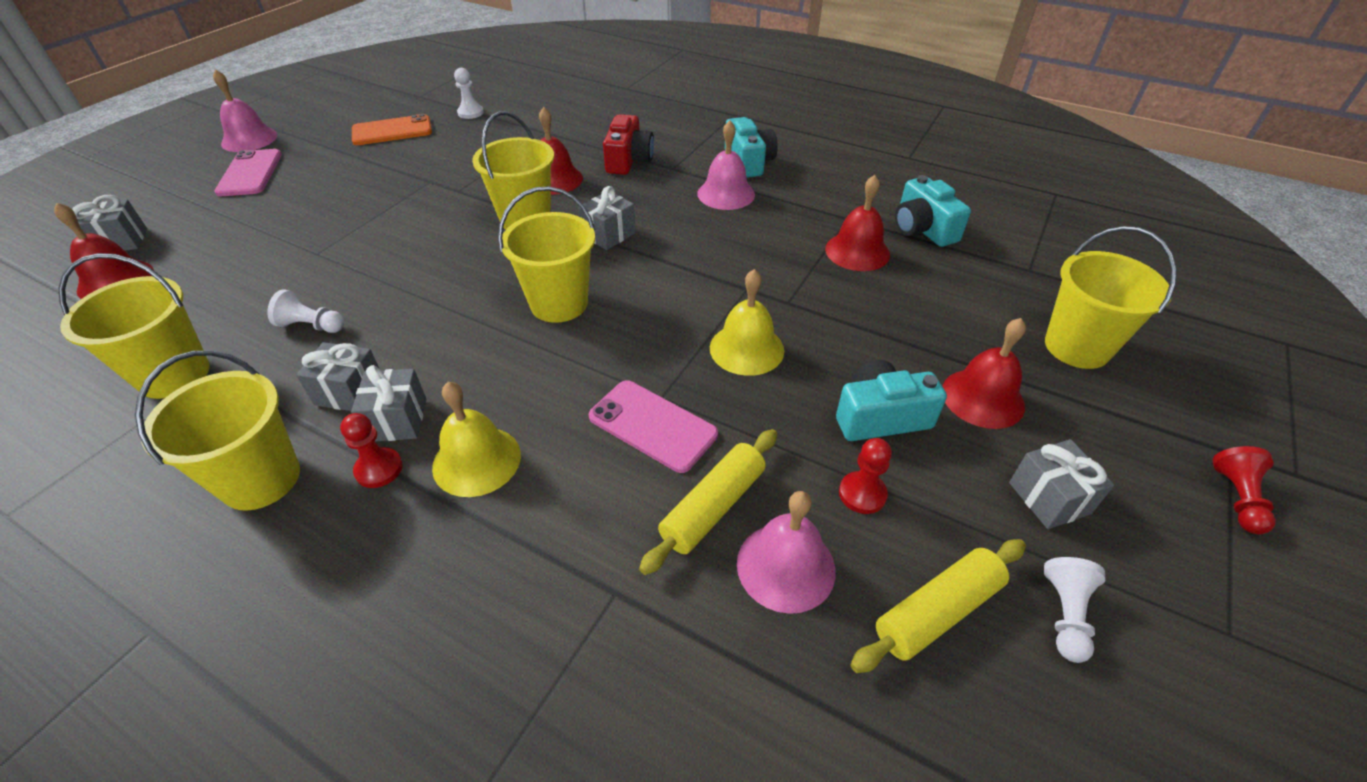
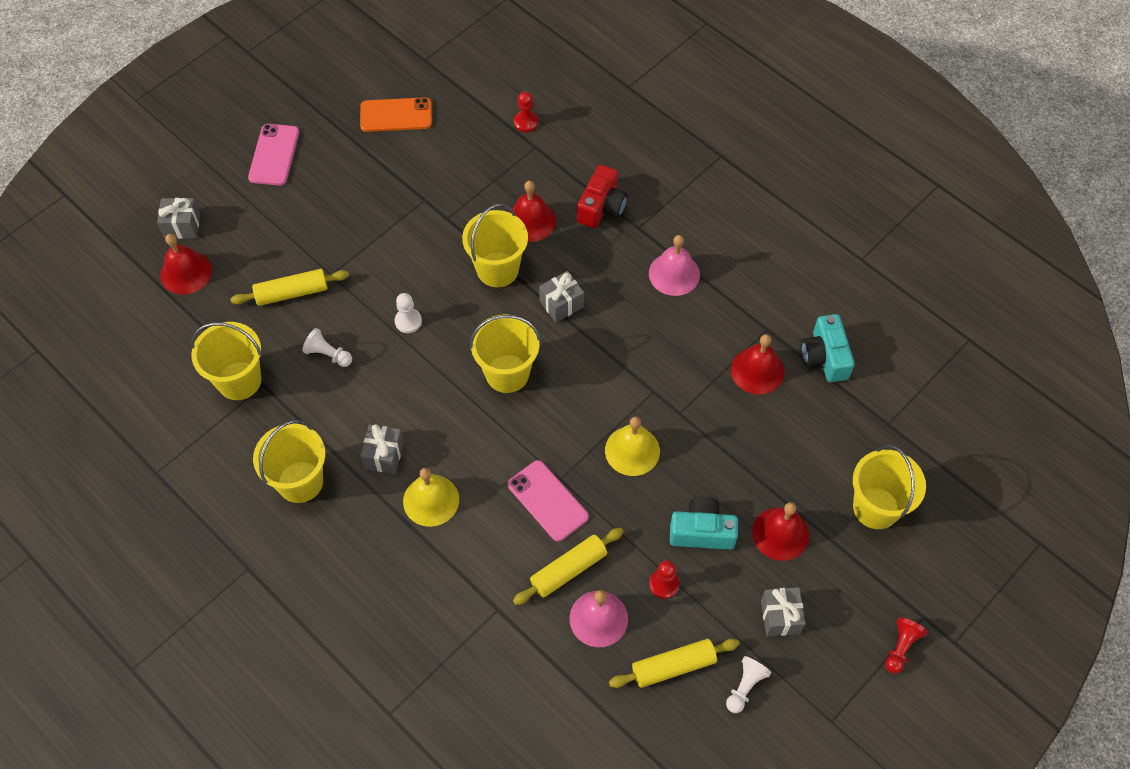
camera: 15 degrees right, 15 degrees up
pink bell [213,69,277,152] -> none
grey gift [296,342,379,411] -> none
red pawn [340,413,403,488] -> red pawn moved to [514,91,539,132]
white pawn [454,68,484,119] -> white pawn moved to [395,293,422,333]
turquoise camera [725,117,778,178] -> none
none -> yellow rolling pin [230,269,349,306]

